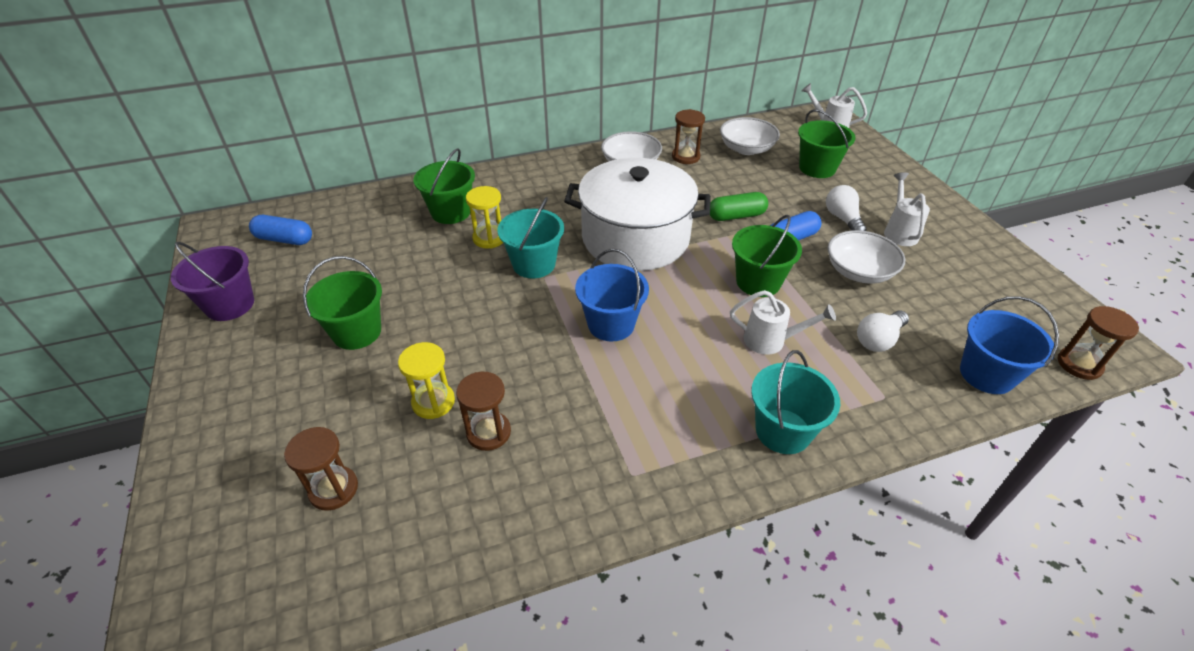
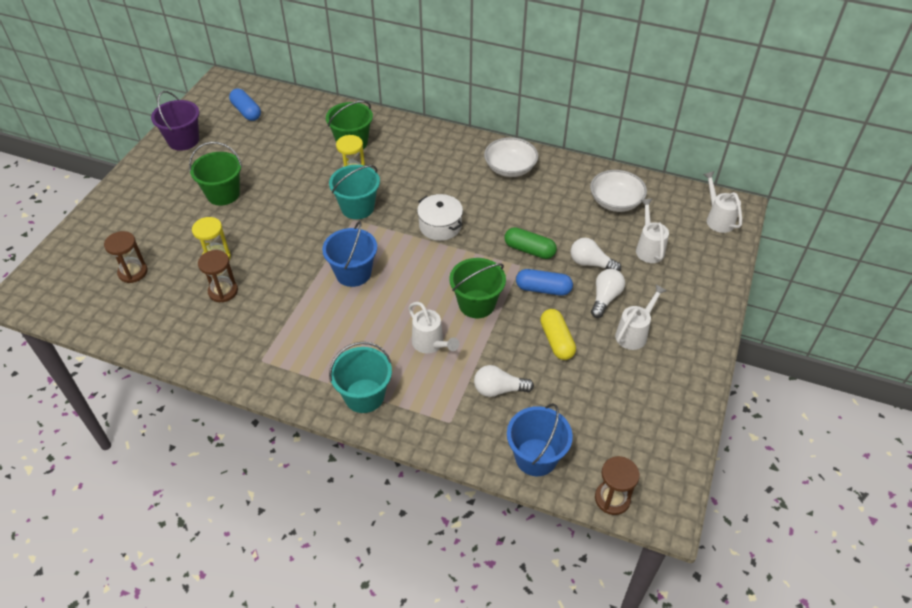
camera: 40 degrees right, 5 degrees up
white pot [564,158,711,271] -> white pot [417,194,463,241], size x0.48
brown hourglass [672,109,705,164] -> none
green bucket [798,109,856,178] -> white watering can [636,199,669,263]
white bowl [828,230,905,284] -> yellow capsule [540,309,576,360]
none -> white light bulb [571,238,621,271]

